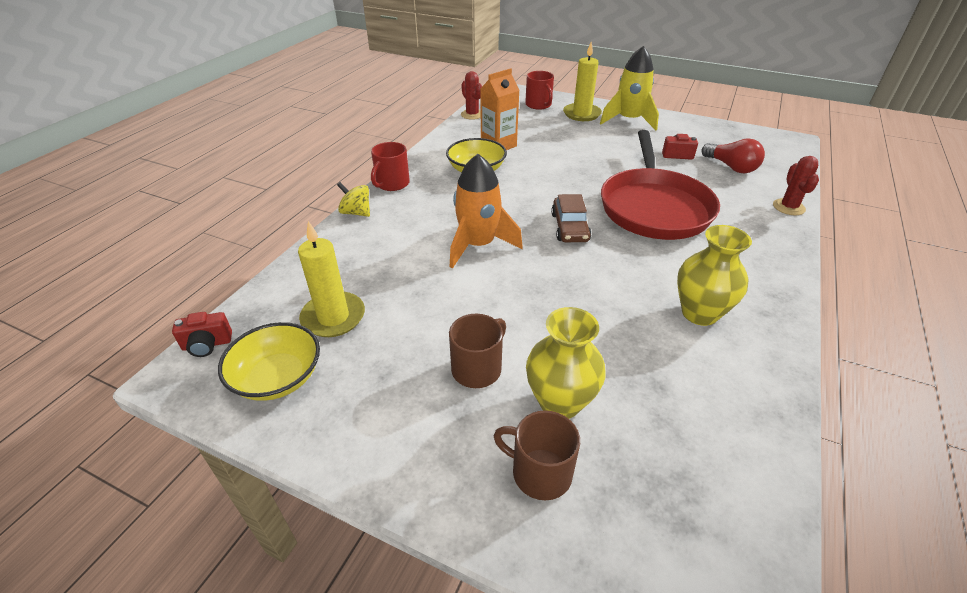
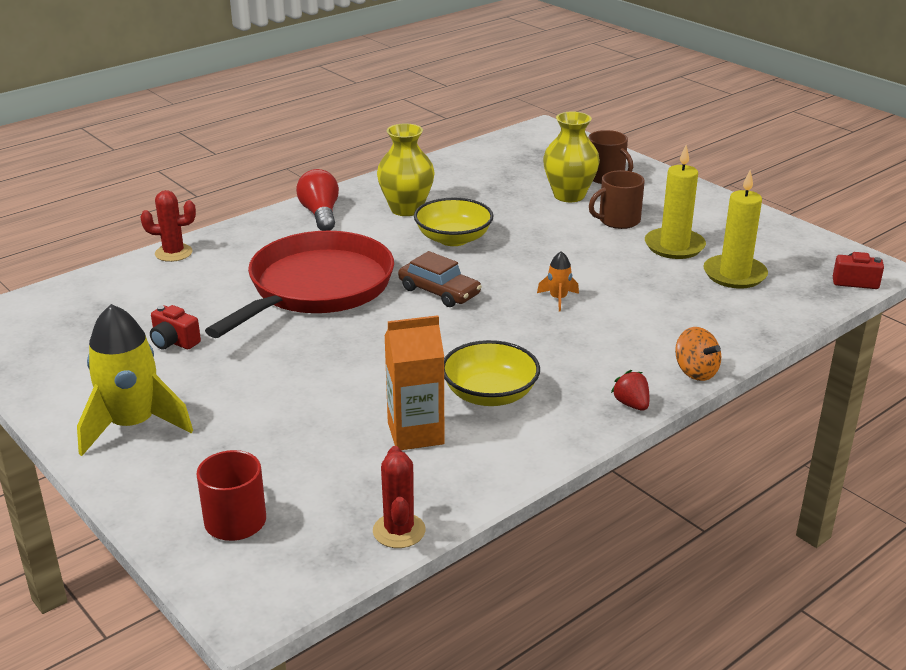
camera: 155 degrees left, 10 degrees down
yellow bowl [218,322,320,401] -> yellow bowl moved to [414,198,494,246]
yellow spinning top [337,182,370,217] -> orange spinning top [675,327,721,381]
red mug [371,142,410,191] -> red strawberry [611,370,649,411]
orange rocket [450,154,523,269] -> orange rocket [537,251,579,311], size x0.45
brown car [551,194,591,242] -> brown car turned 105 degrees clockwise [398,251,482,307]
yellow candle [563,42,602,121] -> yellow candle moved to [645,145,706,259]
red light bulb [701,138,765,173] -> red light bulb moved to [296,169,339,231]
red cactus [773,156,819,215] -> red cactus turned 60 degrees clockwise [141,190,196,262]

